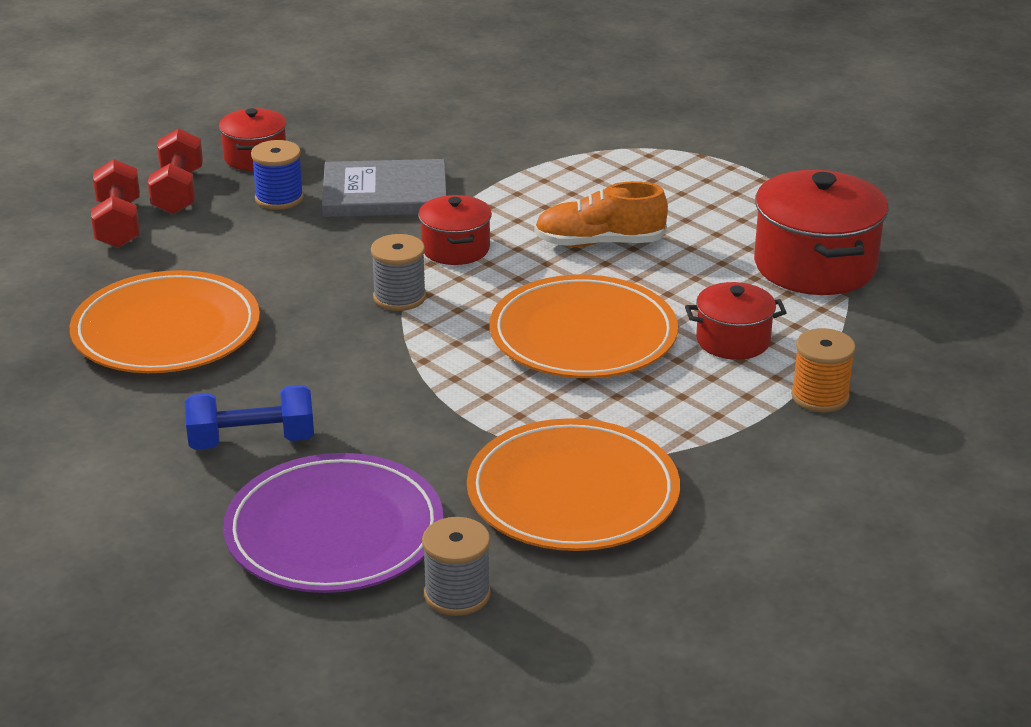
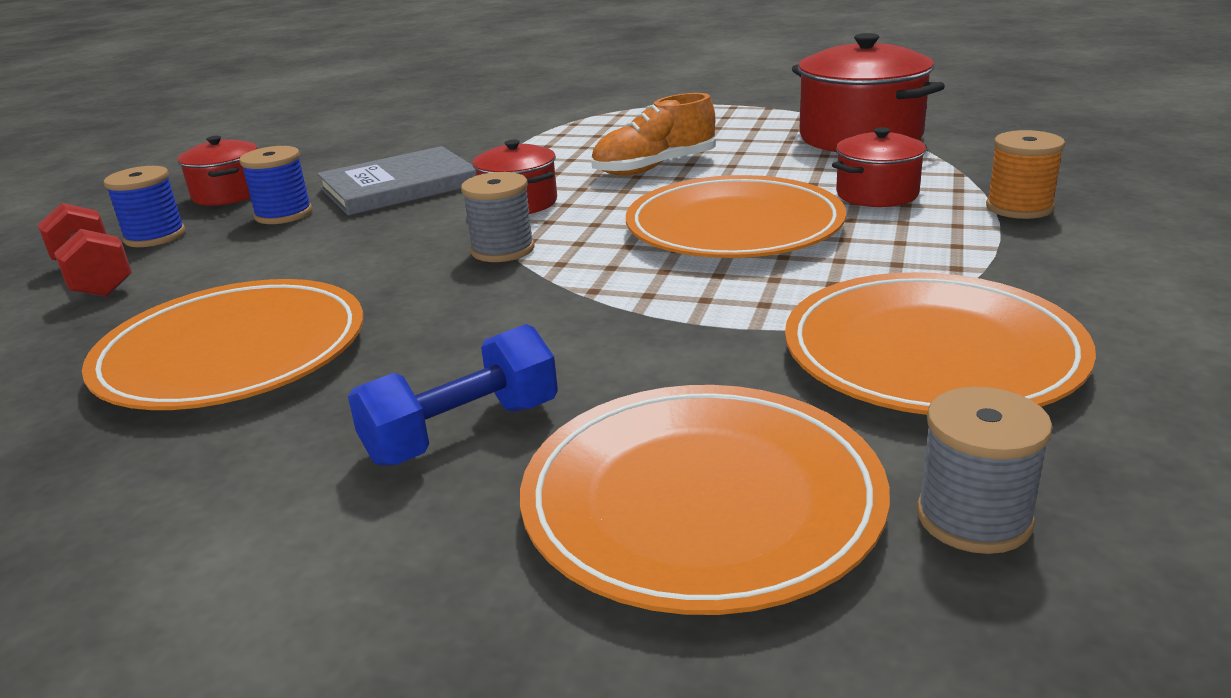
camera: 25 degrees left, 5 degrees down
red dumbbell [148,128,203,214] -> blue spool [104,166,186,247]
purple plate [223,453,443,593] -> orange plate [520,385,890,615]

